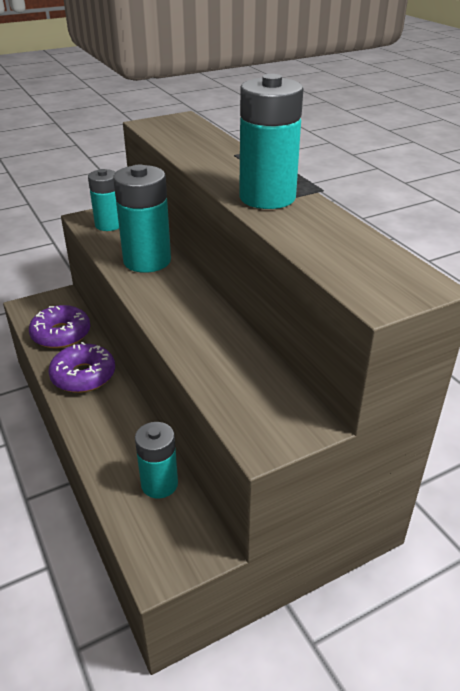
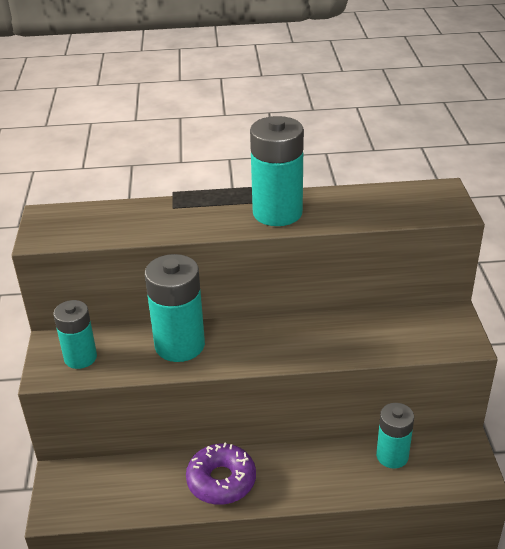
camera: 65 degrees left, 0 degrees up
purple donut [29,305,90,348] -> none

